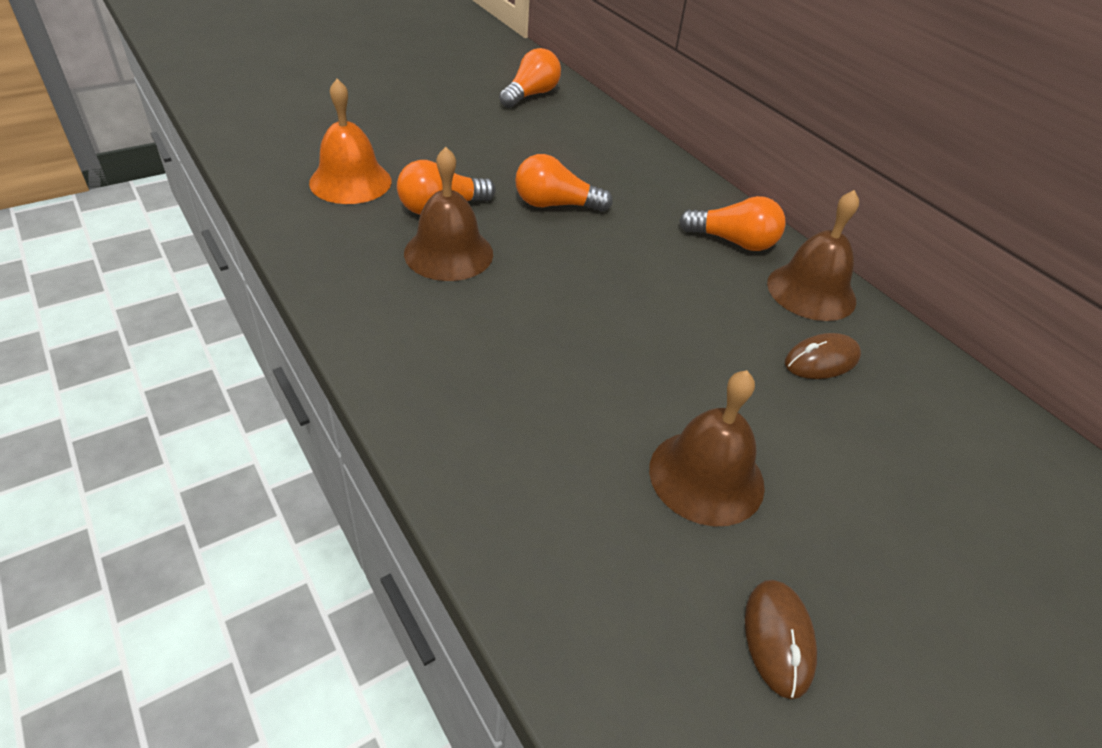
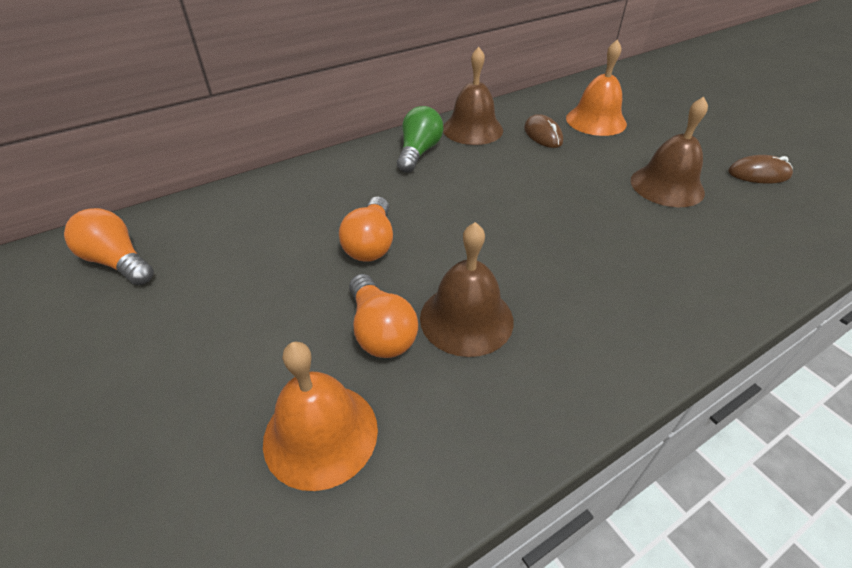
camera: 85 degrees left, 0 degrees up
orange light bulb [679,196,786,251] -> green light bulb [397,106,443,173]
none -> orange bell [566,39,627,136]

